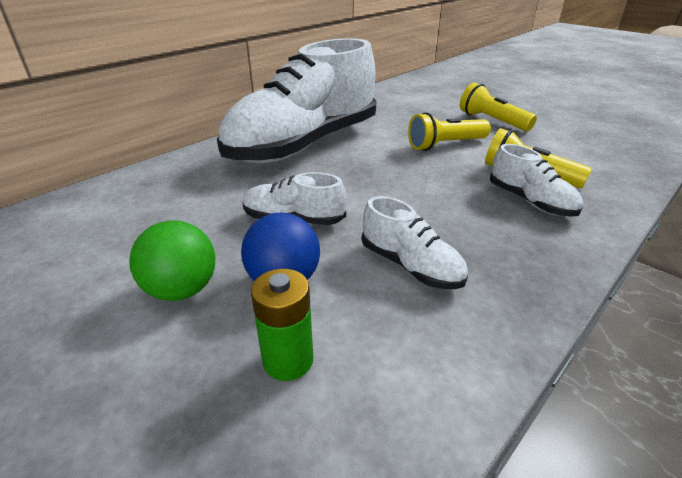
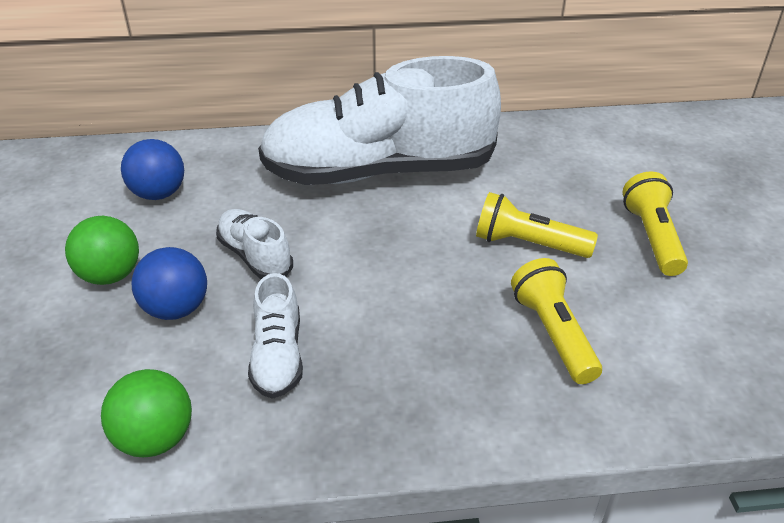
camera: 40 degrees right, 5 degrees up
green battery [251,269,313,381] -> none
white shoe [490,144,583,217] -> none
none -> green ball [101,369,192,457]
none -> blue ball [121,139,184,200]

